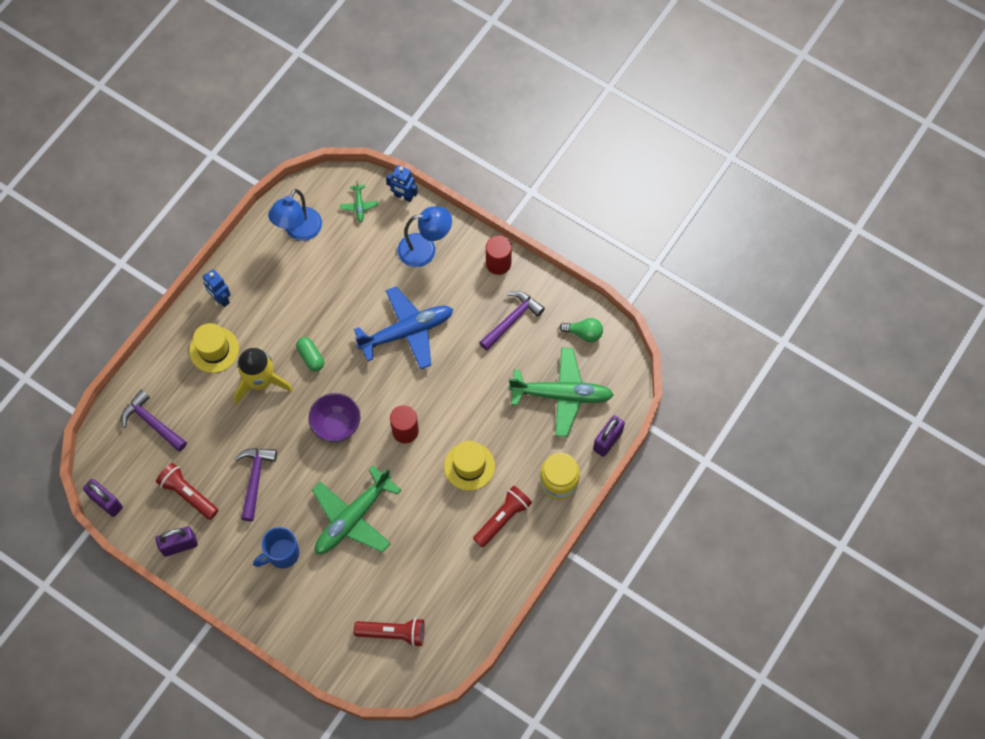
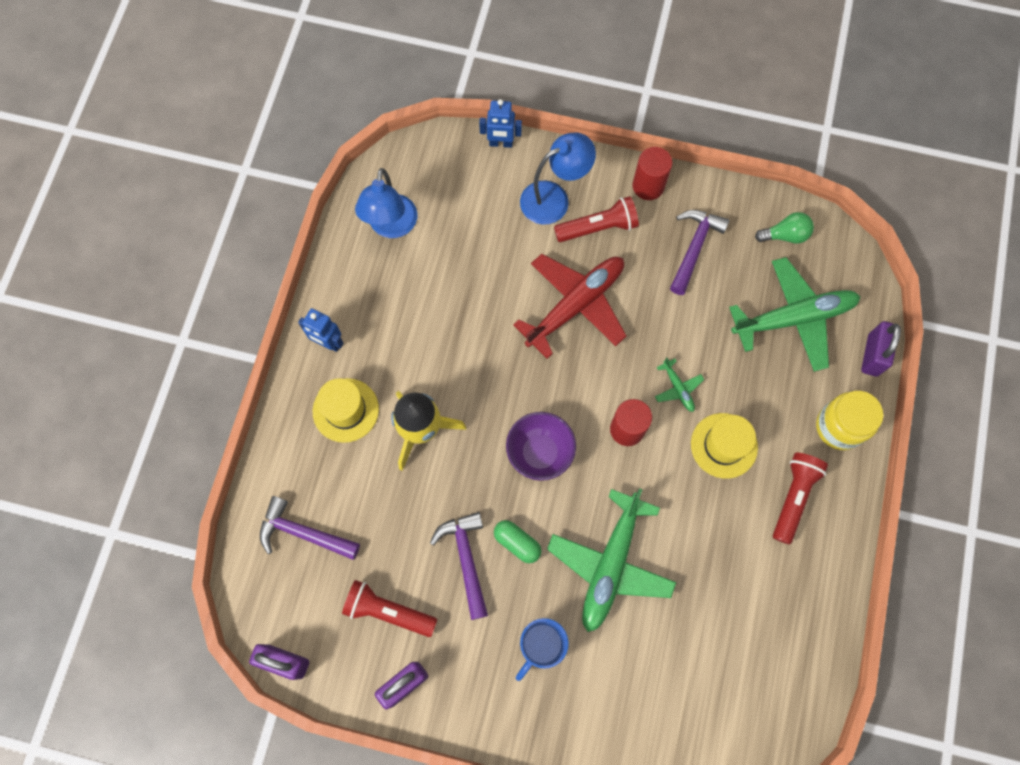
camera: 20 degrees left, 5 degrees up
green capsule [296,337,324,371] -> green capsule moved to [494,520,542,563]
green plane [340,180,379,222] -> green plane moved to [655,358,704,412]
blue plane [354,287,453,370] -> red plane [513,254,627,359]
red flashlight [354,618,425,647] -> red flashlight moved to [554,196,639,242]

